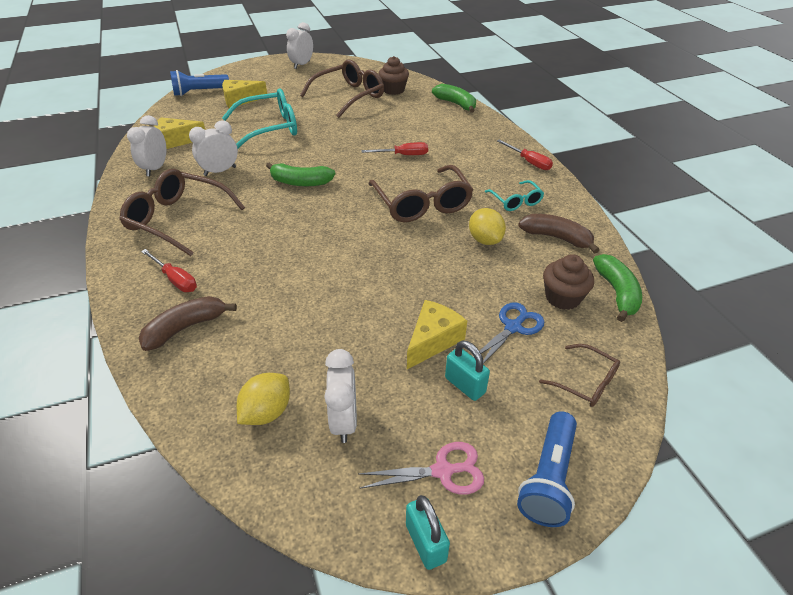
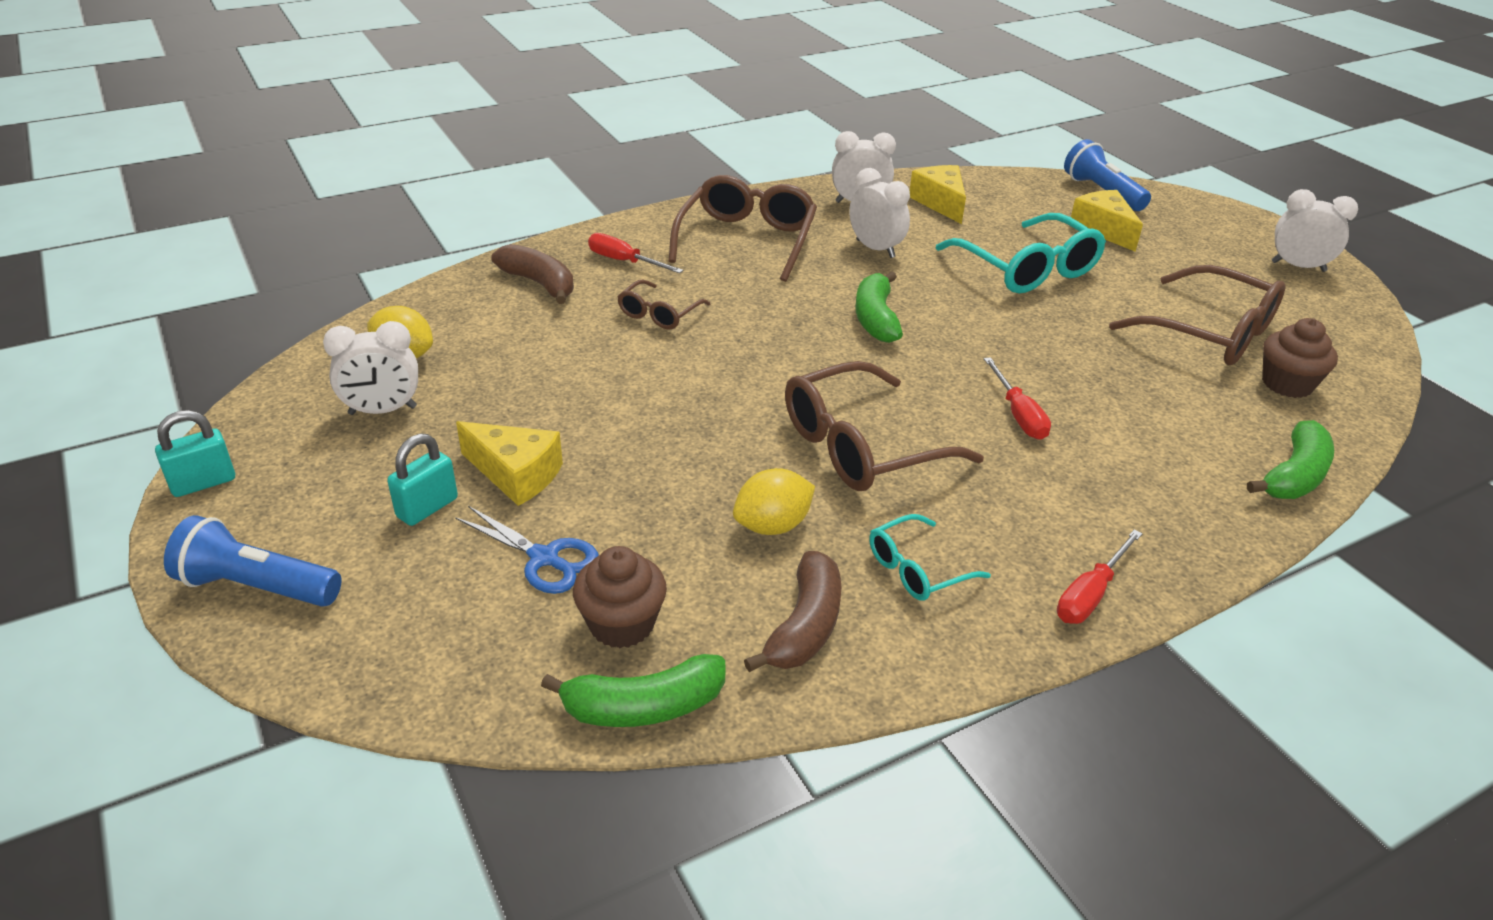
camera: 80 degrees right, 5 degrees down
red screwdriver [141,249,197,292] -> red screwdriver turned 90 degrees clockwise [588,233,683,273]
pink scissors [359,442,484,495] -> none
brown glasses [539,344,620,407] -> brown glasses moved to [617,280,710,330]

